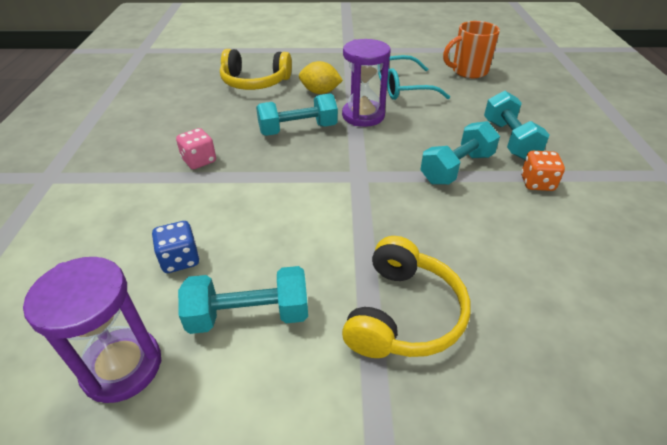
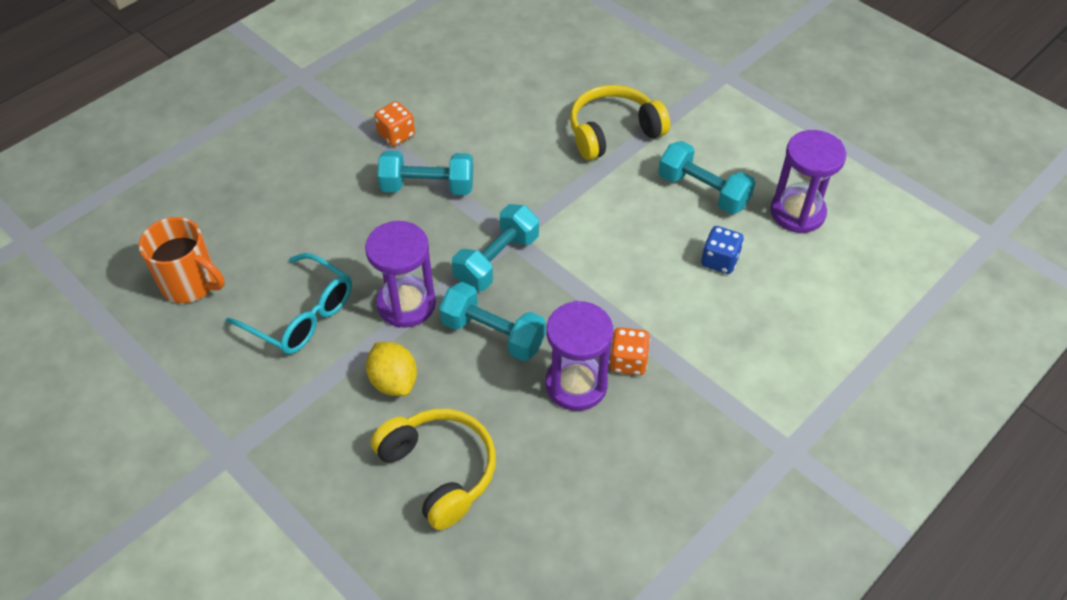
camera: 135 degrees left, 10 degrees up
pink dice [176,128,216,169] -> orange dice [609,327,650,375]
turquoise dumbbell [484,91,550,160] -> turquoise dumbbell moved to [452,204,539,291]
none -> purple hourglass [546,301,613,411]

